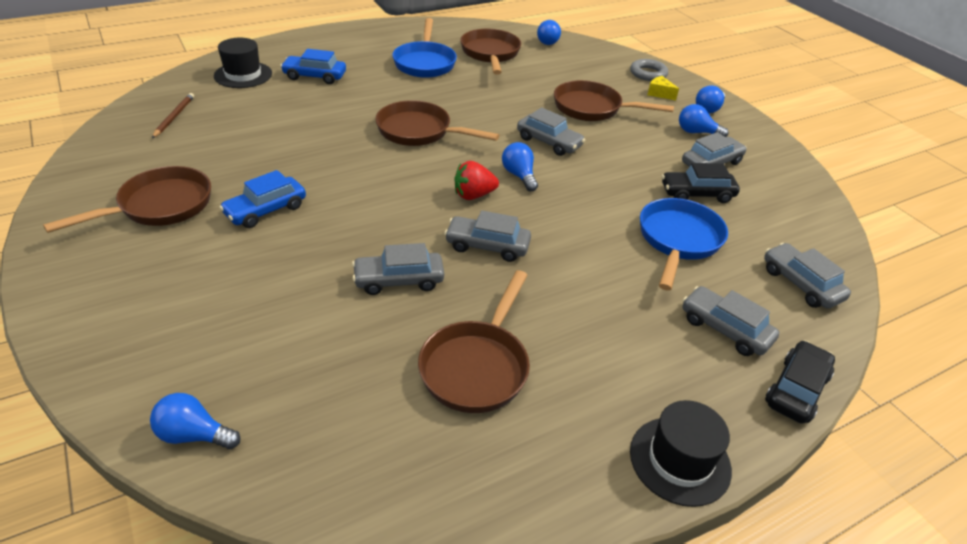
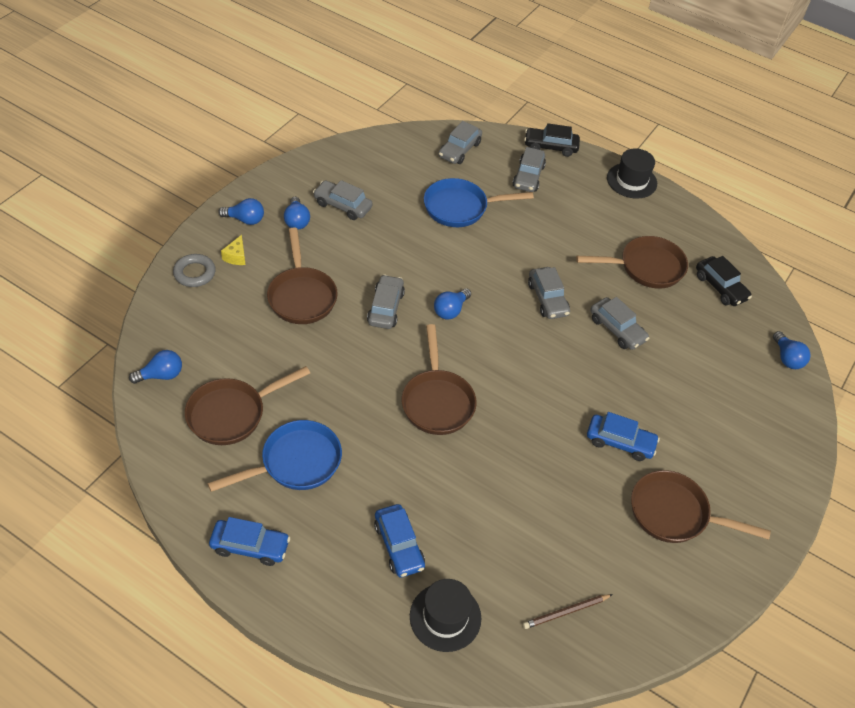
camera: 120 degrees left, 10 degrees up
red strawberry [454,161,499,200] -> none
black car [662,163,740,203] -> black car moved to [696,256,752,306]
none -> blue car [209,517,290,566]

